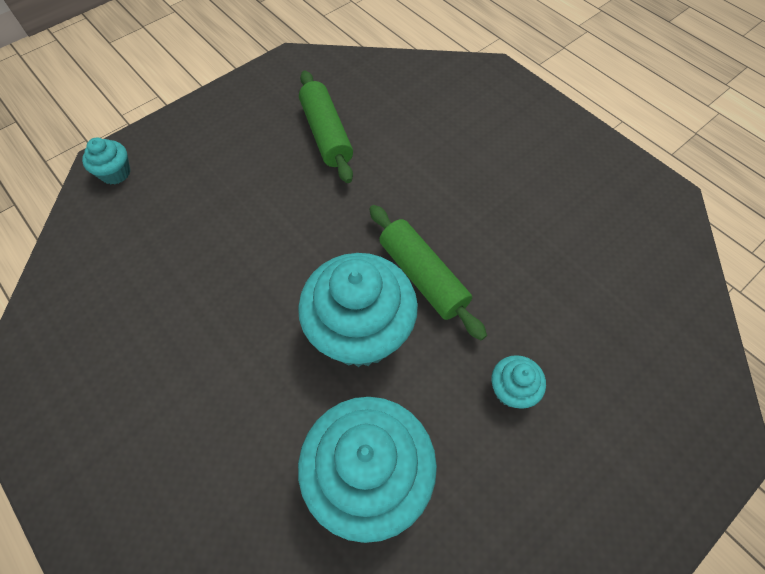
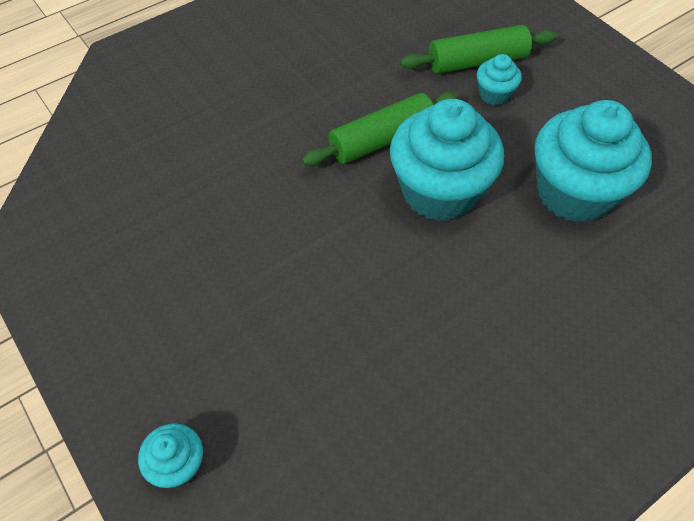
camera: 85 degrees left, 5 degrees down
green rolling pin [299,71,353,183] -> green rolling pin moved to [400,25,557,74]

